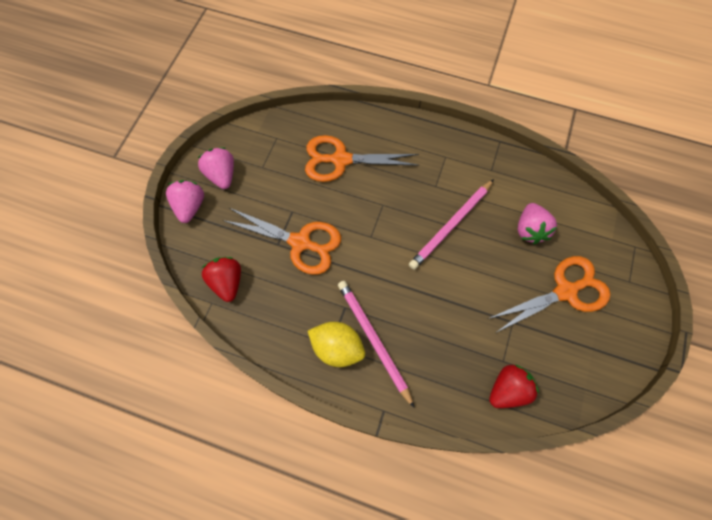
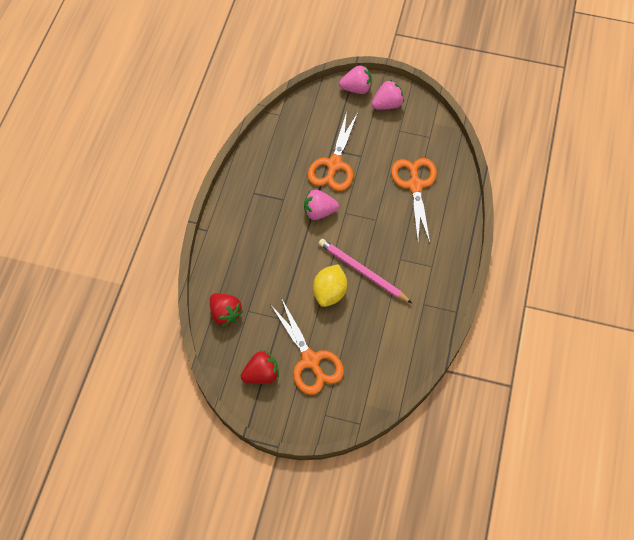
camera: 85 degrees right, 5 degrees down
red strawberry [202,257,241,302] -> red strawberry moved to [241,350,279,384]
yellow lemon [308,322,365,367] -> yellow lemon moved to [313,264,347,307]
pink pencil [338,281,414,408] -> none
pink strawberry [518,203,557,244] -> pink strawberry moved to [304,190,339,220]

